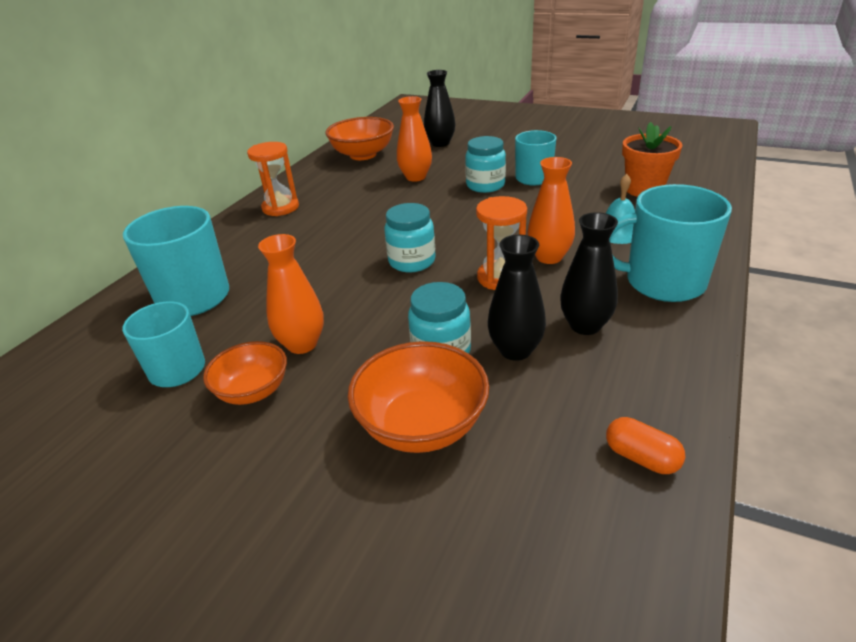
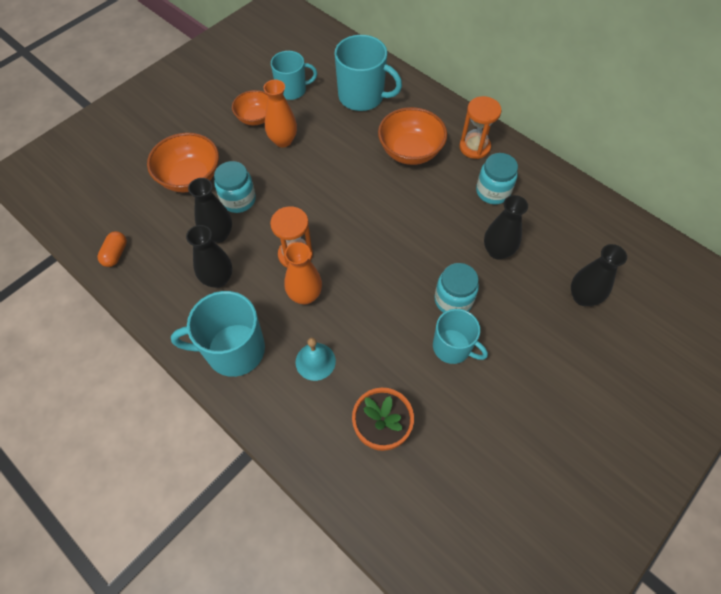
camera: 105 degrees right, 25 degrees up
orange bowl [325,117,394,160] -> orange bowl moved to [378,107,447,165]
turquoise jar [384,203,436,272] -> turquoise jar moved to [476,153,518,204]
orange vase [397,96,432,182] -> black vase [484,195,528,260]
orange capsule [606,417,685,474] -> orange capsule turned 45 degrees counterclockwise [97,231,127,267]
turquoise mug [609,184,732,302] -> turquoise mug turned 120 degrees counterclockwise [171,291,265,377]

